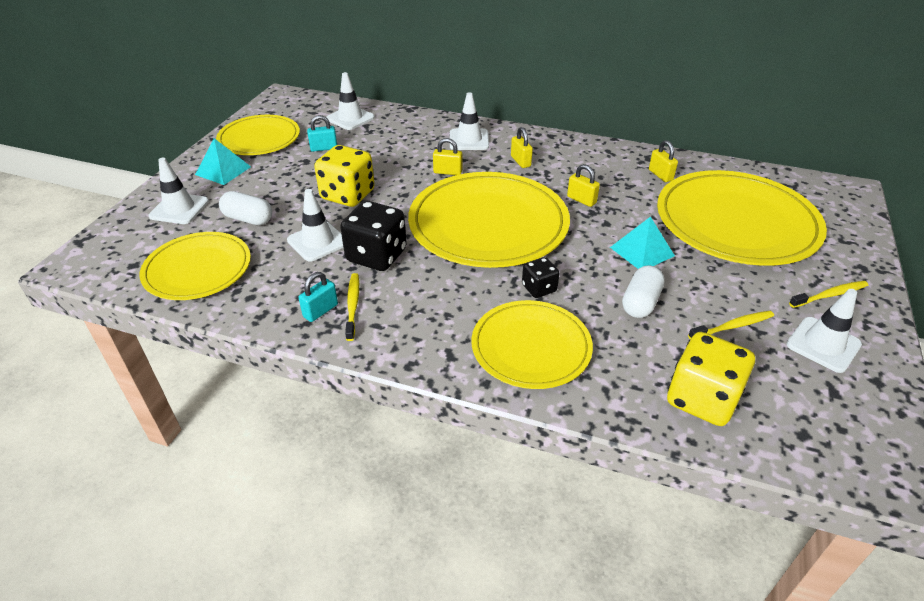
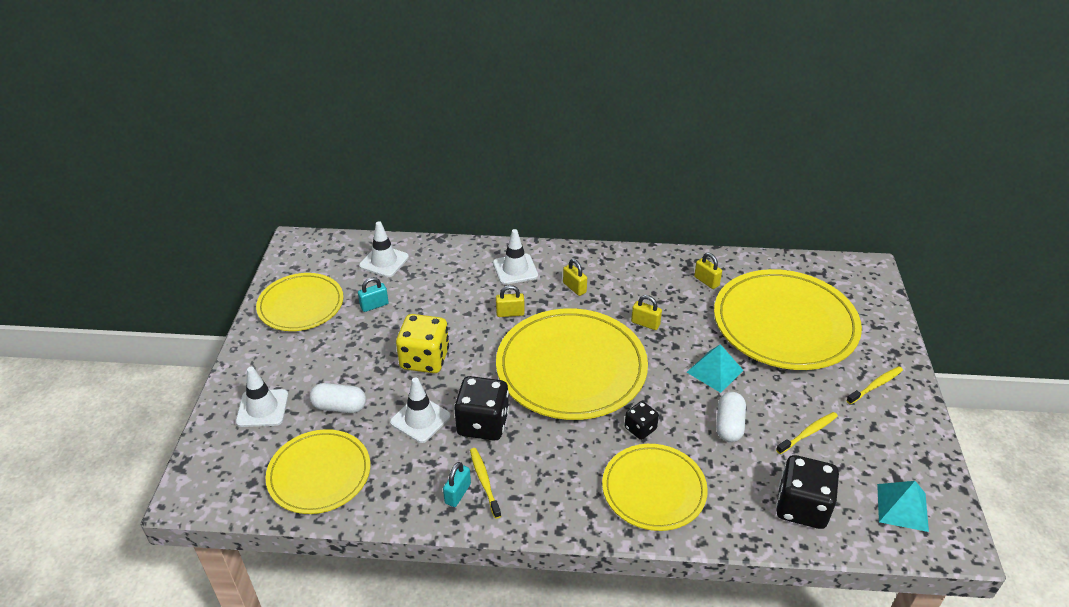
camera: 15 degrees left, 0 degrees up
turquoise pyramid [195,138,251,185] -> turquoise pyramid moved to [877,481,929,532]
yellow dice [667,332,755,426] -> black dice [776,455,839,529]
white traffic cone [786,289,862,373] -> none

